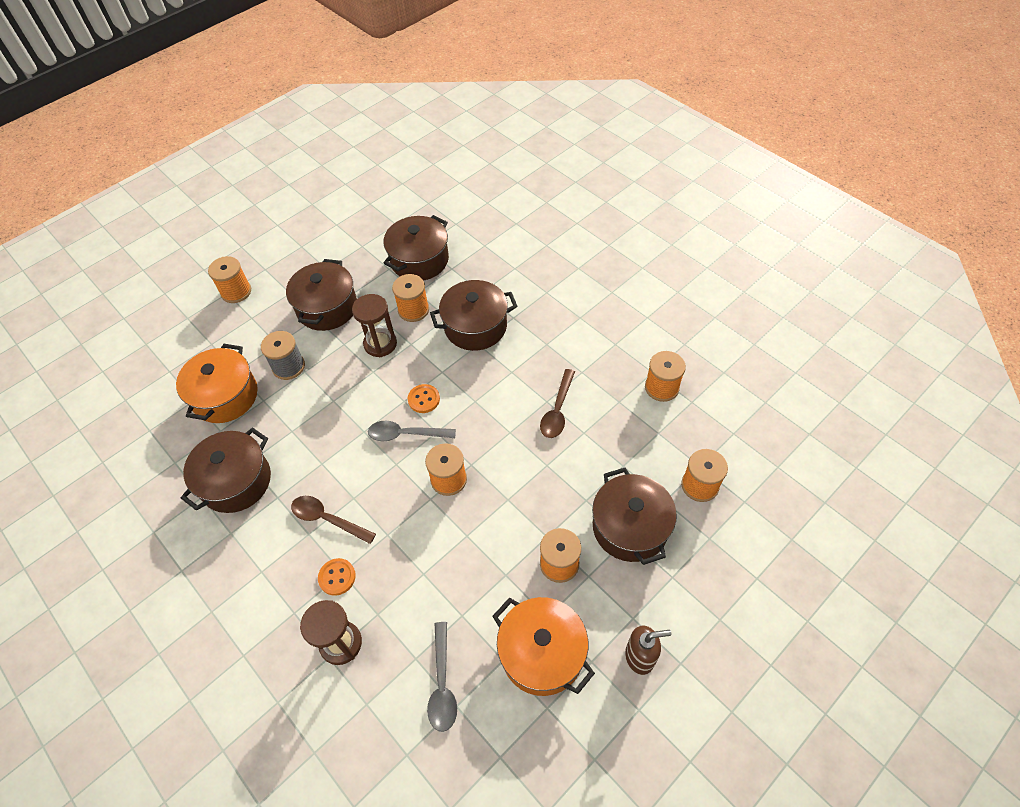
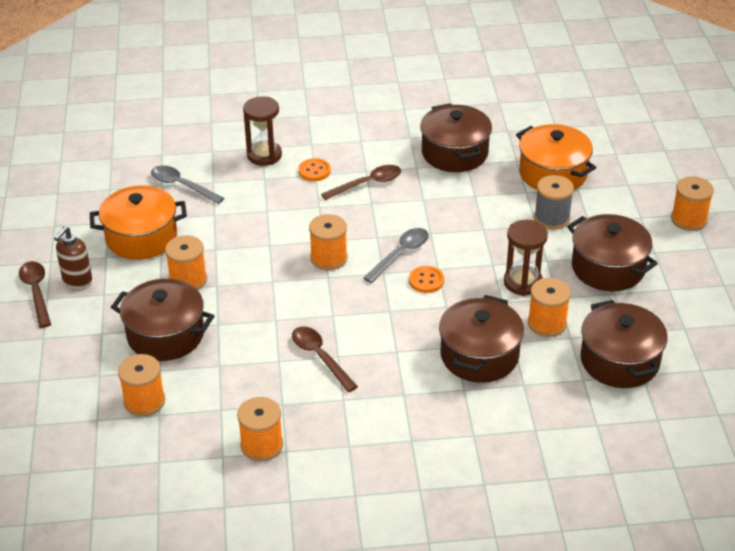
camera: 125 degrees right, 15 degrees down
none -> brown spoon [19,261,51,328]

